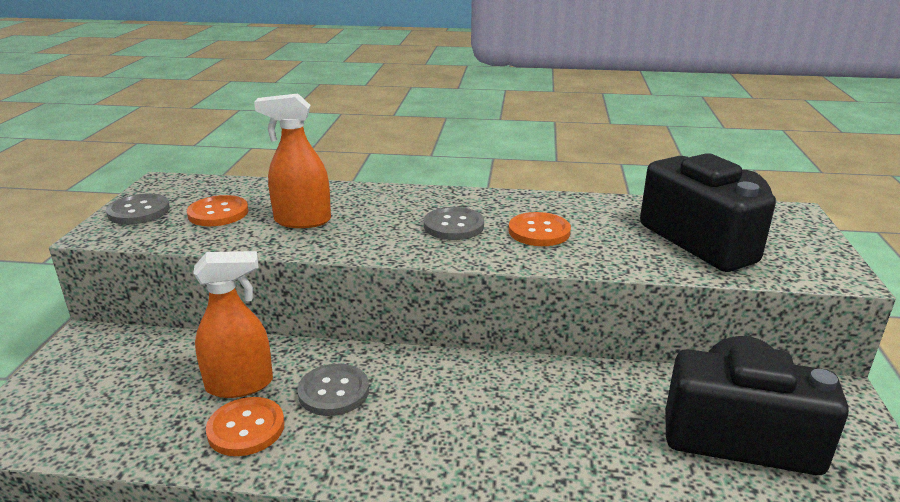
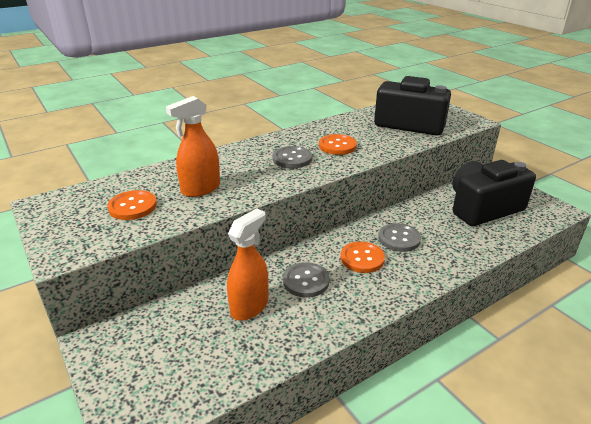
camera: 40 degrees left, 5 degrees up
grey button [106,194,170,225] -> grey button moved to [379,223,421,252]
orange button [206,397,285,456] -> orange button moved to [341,241,385,273]

